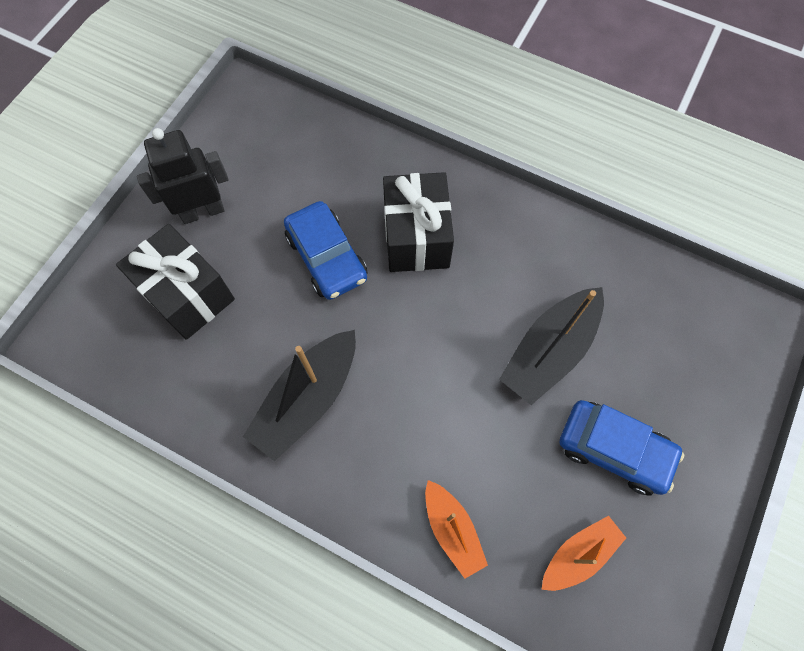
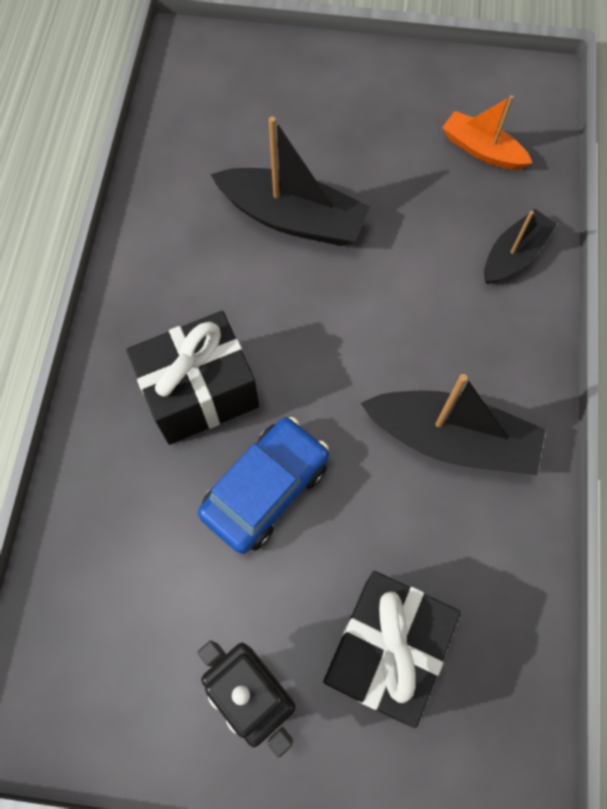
camera: 110 degrees left, 0 degrees up
orange boat [425,480,488,579] -> black boat [484,209,557,284]
blue car [560,400,684,495] -> none

